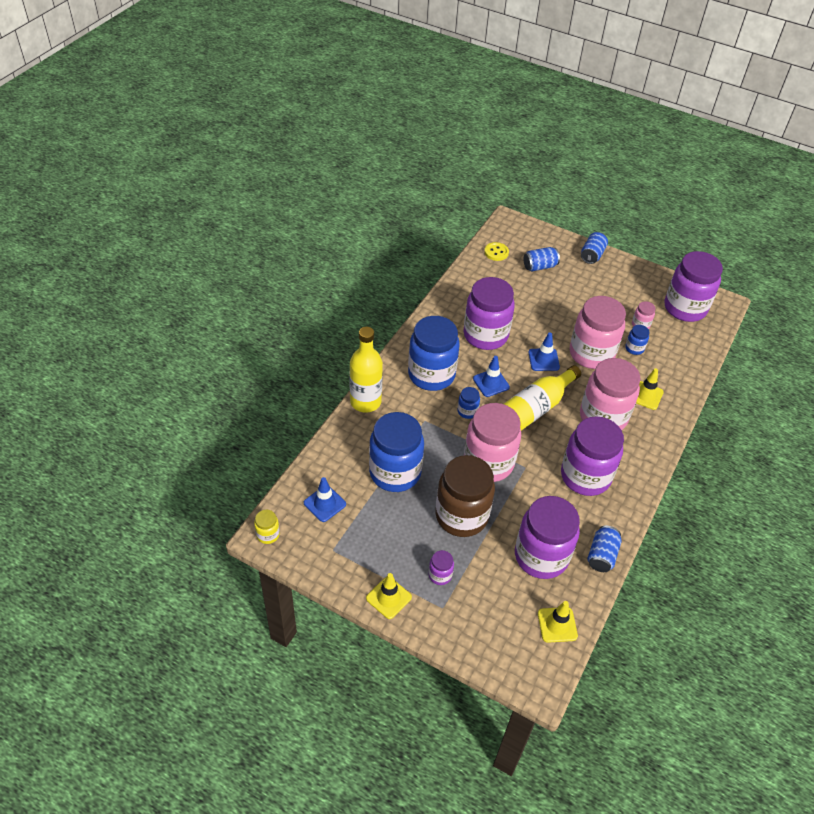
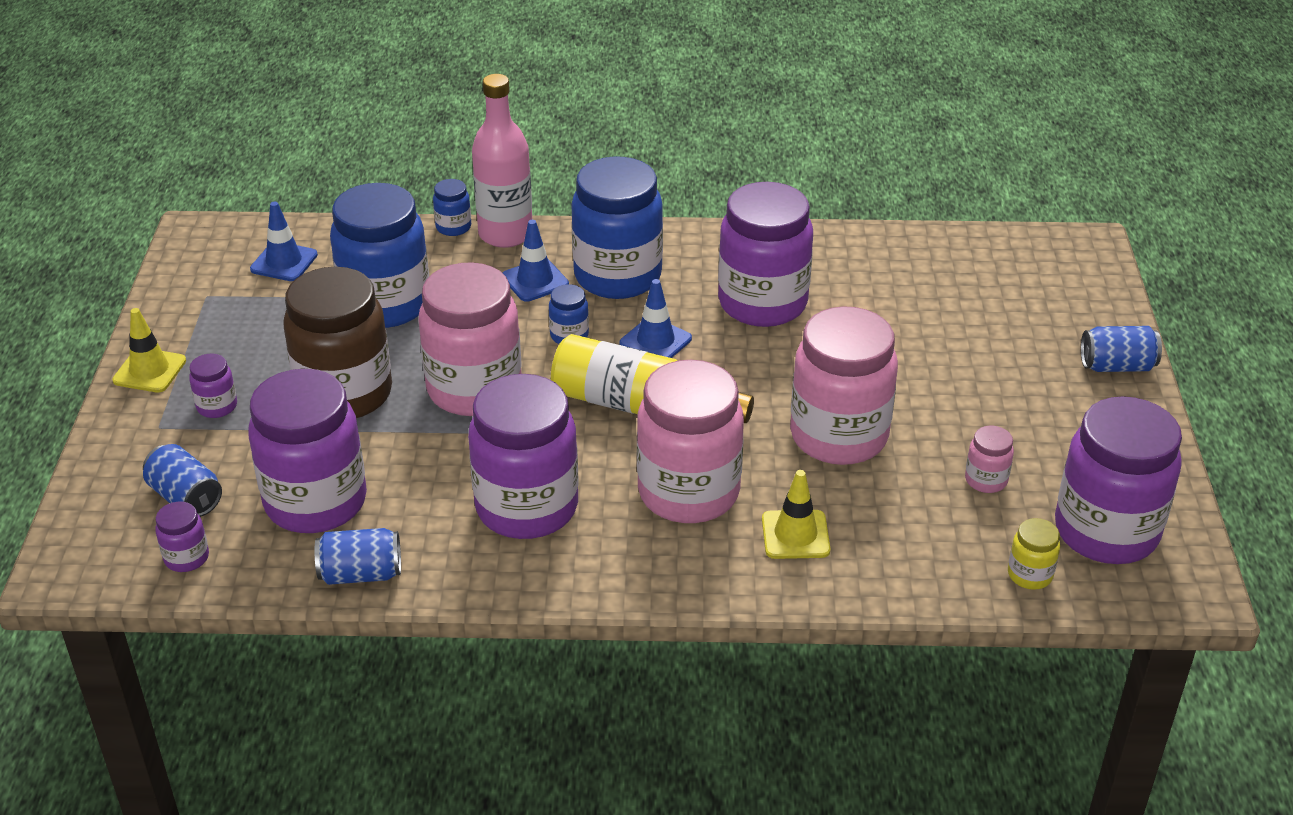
camera: 65 degrees right, 10 degrees down
yellow jar [254,510,280,544] -> yellow jar moved to [1008,518,1060,590]
yellow bottle [349,327,383,413] -> pink bottle [472,74,532,248]
yellow button [484,242,509,261] -> none
blue can [523,247,560,272] -> blue can moved to [143,444,222,517]
blue traffic cone [528,333,560,371] -> blue traffic cone moved to [503,220,569,302]
yellow traffic cone [538,601,578,643] -> purple jar [155,502,209,572]
blue jar [625,325,649,355] -> blue jar moved to [433,179,471,236]

